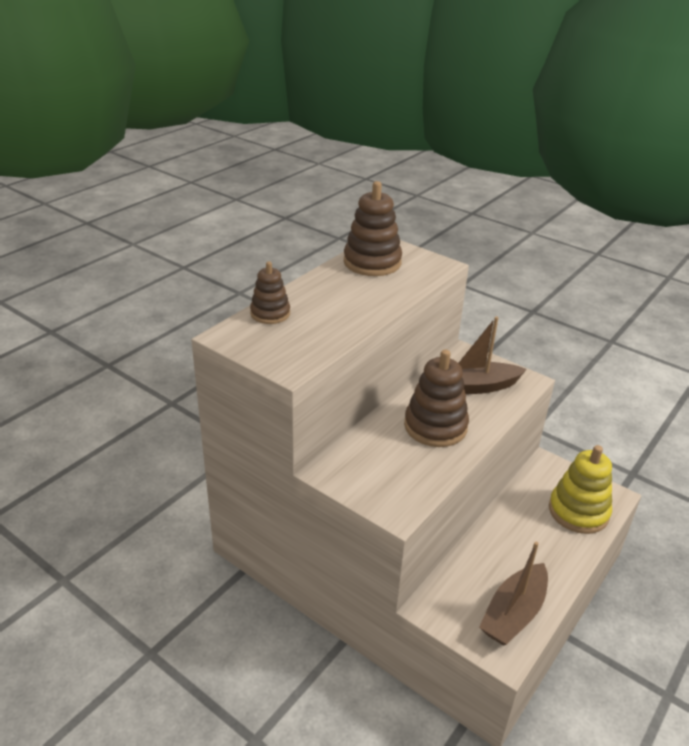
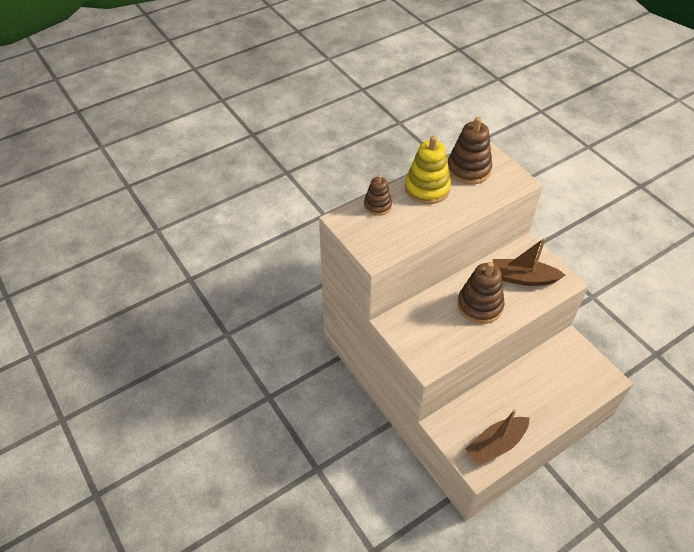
camera: 20 degrees right, 15 degrees up
yellow stacking toy [549,445,612,534] -> yellow stacking toy moved to [405,136,451,204]

